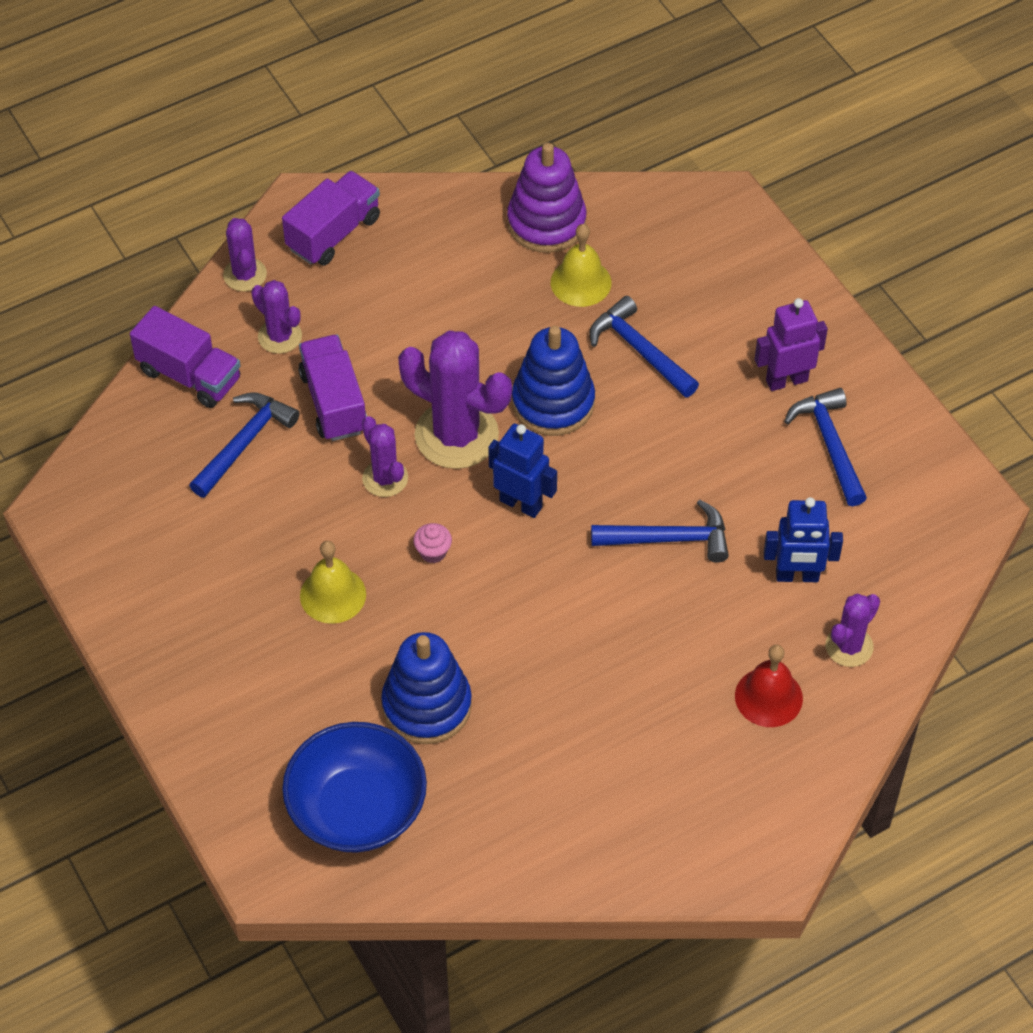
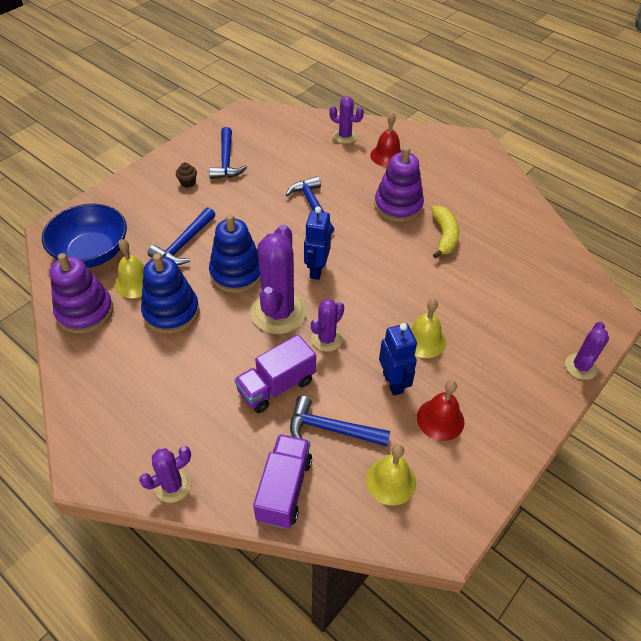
camera: 110 degrees left, 5 degrees down
purple cactus [251,280,302,354] -> purple cactus moved to [565,322,609,380]
purple truck [282,171,380,266] -> none
blue bowl [282,722,427,853] -> blue bowl moved to [42,204,127,268]
blue stacking toy [381,632,472,744] -> blue stacking toy moved to [141,253,199,334]
pink cupcake [413,523,452,563] -> none
purple robot [755,298,828,391] -> brown cupcake [176,162,197,188]
blue robot [764,497,843,582] -> blue robot moved to [379,323,417,396]
blue hammer [784,388,867,506] -> blue hammer turned 60 degrees counterclockwise [209,127,247,179]
none -> yellow bell [366,444,416,506]
none -> purple stacking toy [374,147,424,222]
none -> red bell [417,380,464,441]
none -> yellow banana [431,205,459,259]

